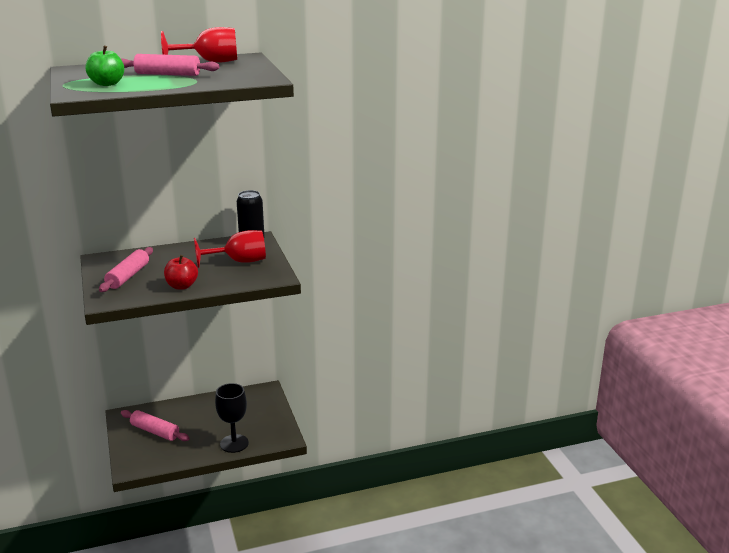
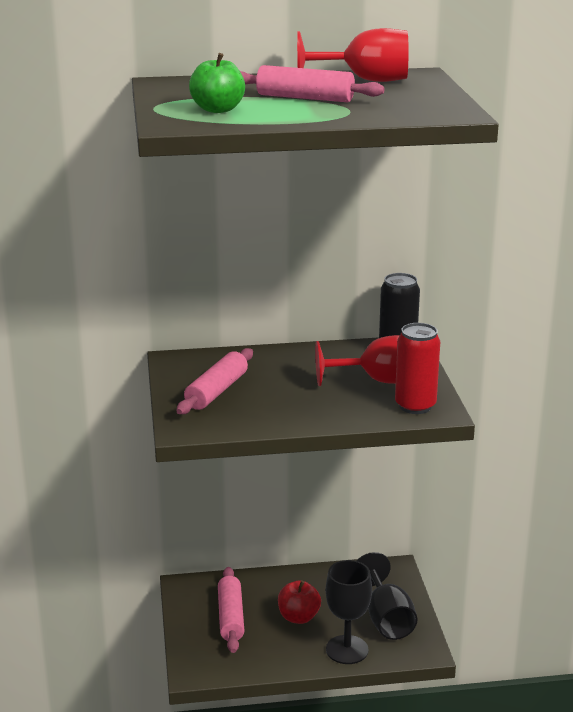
camera: 10 degrees right, 0 degrees up
pink rolling pin [121,410,190,441] -> pink rolling pin turned 45 degrees clockwise [218,567,244,653]
red apple [164,255,198,290] -> red apple moved to [278,580,321,624]
none -> black goblet [357,552,417,640]
none -> red can [395,323,440,414]

